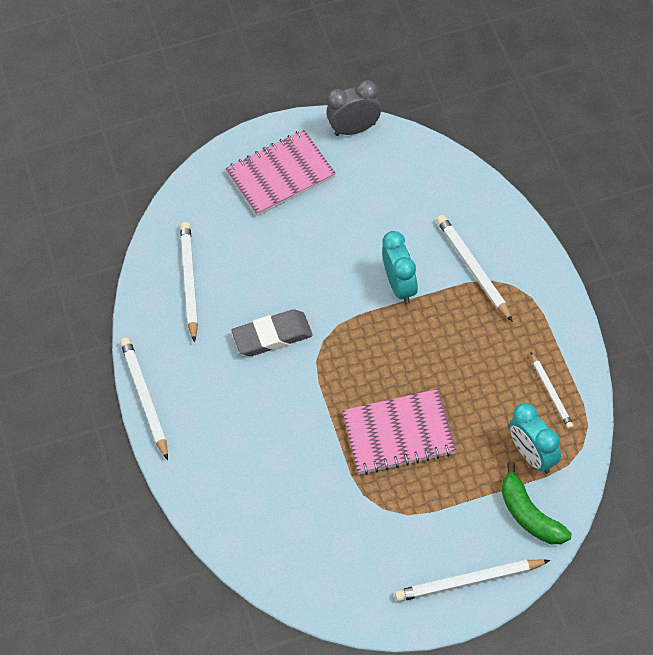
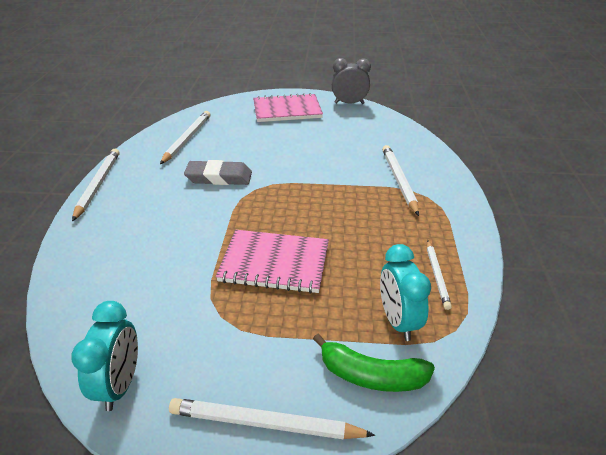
camera: 15 degrees right, 20 degrees down
turquoise clock [382,231,418,304] -> turquoise clock moved to [71,301,138,411]
green banana [502,462,572,544] -> green banana turned 60 degrees counterclockwise [313,334,435,392]

